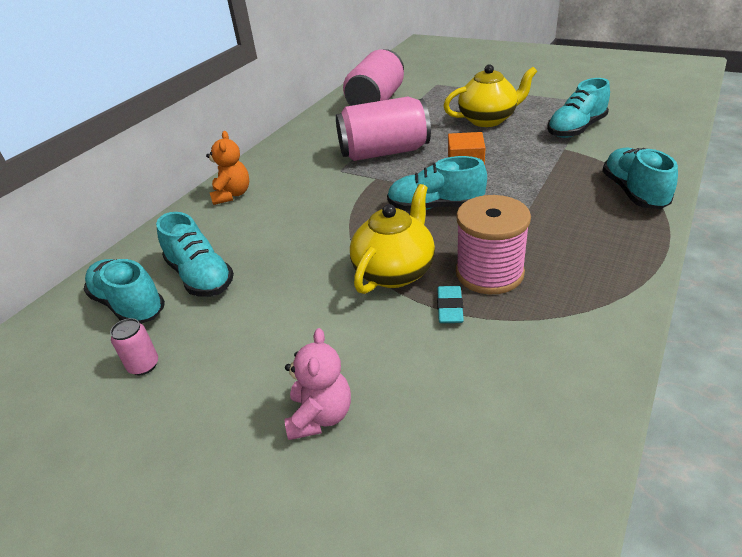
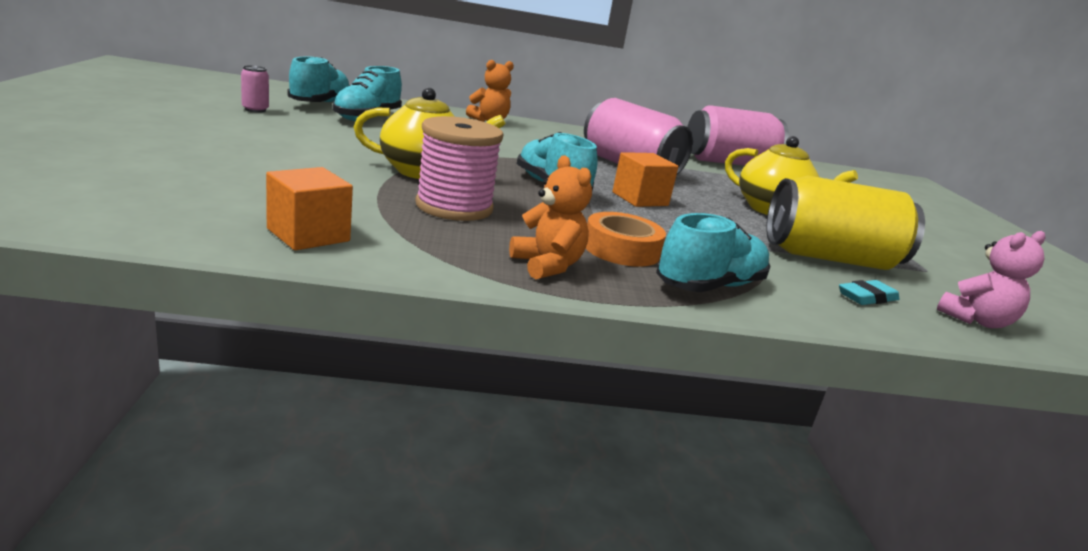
camera: 50 degrees right, 15 degrees down
pink teddy bear [284,328,351,440] -> pink teddy bear moved to [937,231,1045,328]
turquoise eraser [437,286,464,323] -> turquoise eraser moved to [839,280,900,305]
turquoise shoe [547,78,610,138] -> yellow can [766,175,925,270]
none -> orange cube [266,167,353,250]
none -> orange teddy bear [509,155,592,279]
none -> orange tape [586,212,666,267]

